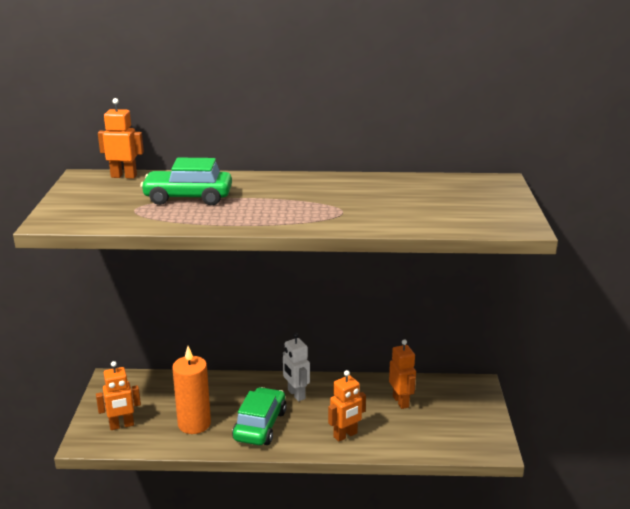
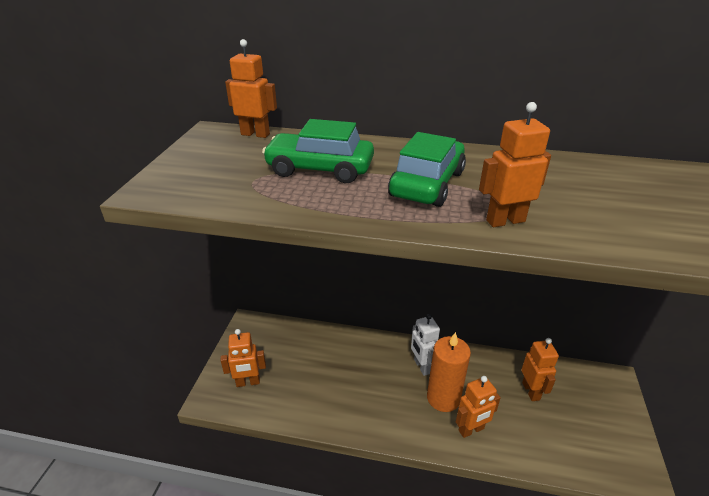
camera: 10 degrees right, 10 degrees up
orange candle [172,346,211,434] -> orange candle moved to [427,332,471,412]
green car [232,387,287,445] -> green car moved to [388,132,466,207]
none -> orange robot [479,102,551,227]

